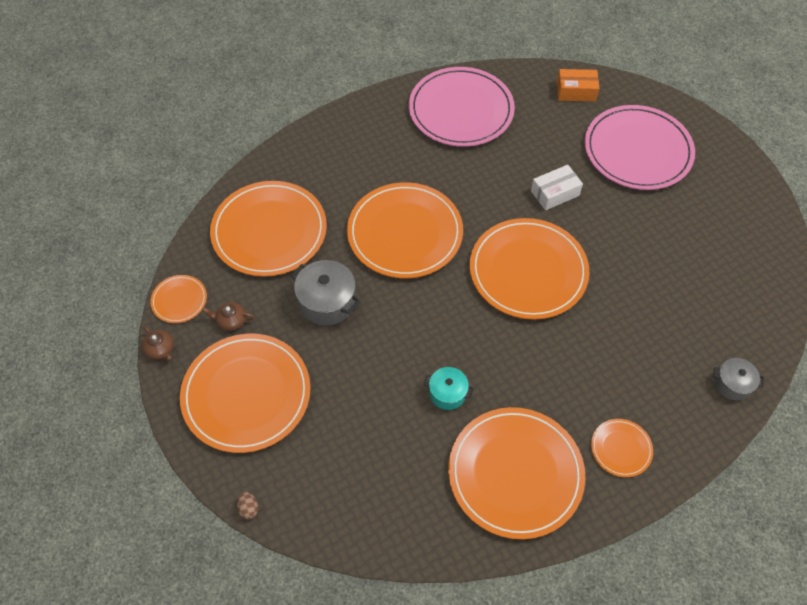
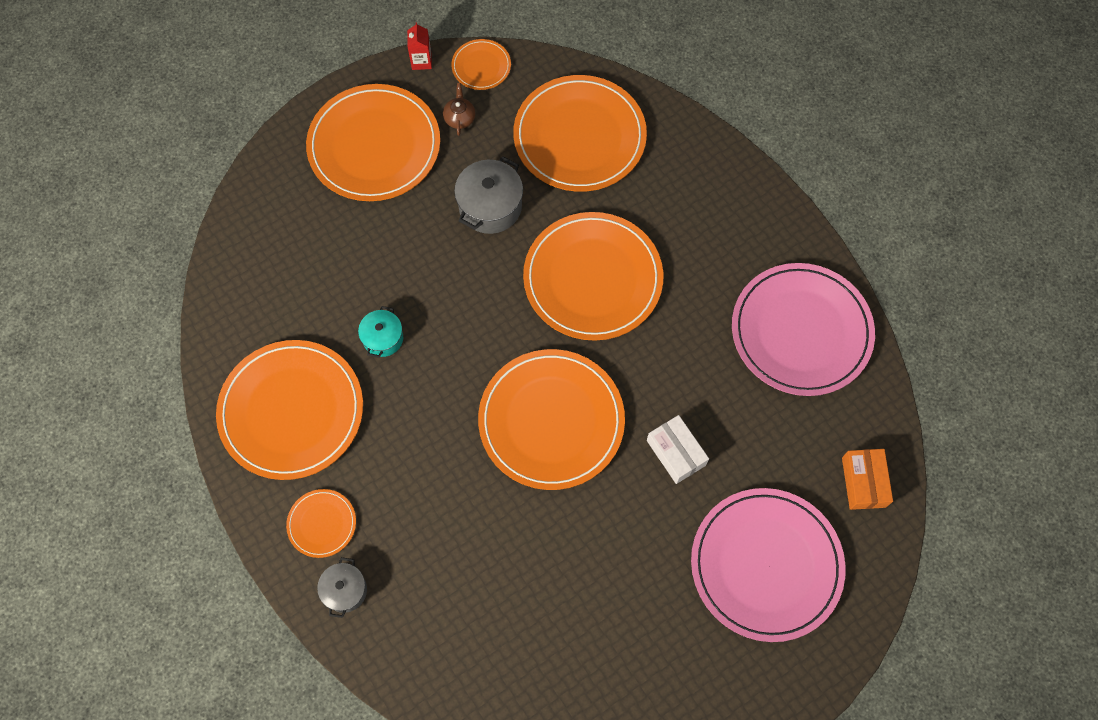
camera: 85 degrees right, 10 degrees up
brown teapot [142,326,174,361] -> red carton [407,22,432,70]
brown egg [237,492,258,519] -> none
grey pot [713,358,764,401] -> grey pot moved to [317,557,367,618]

